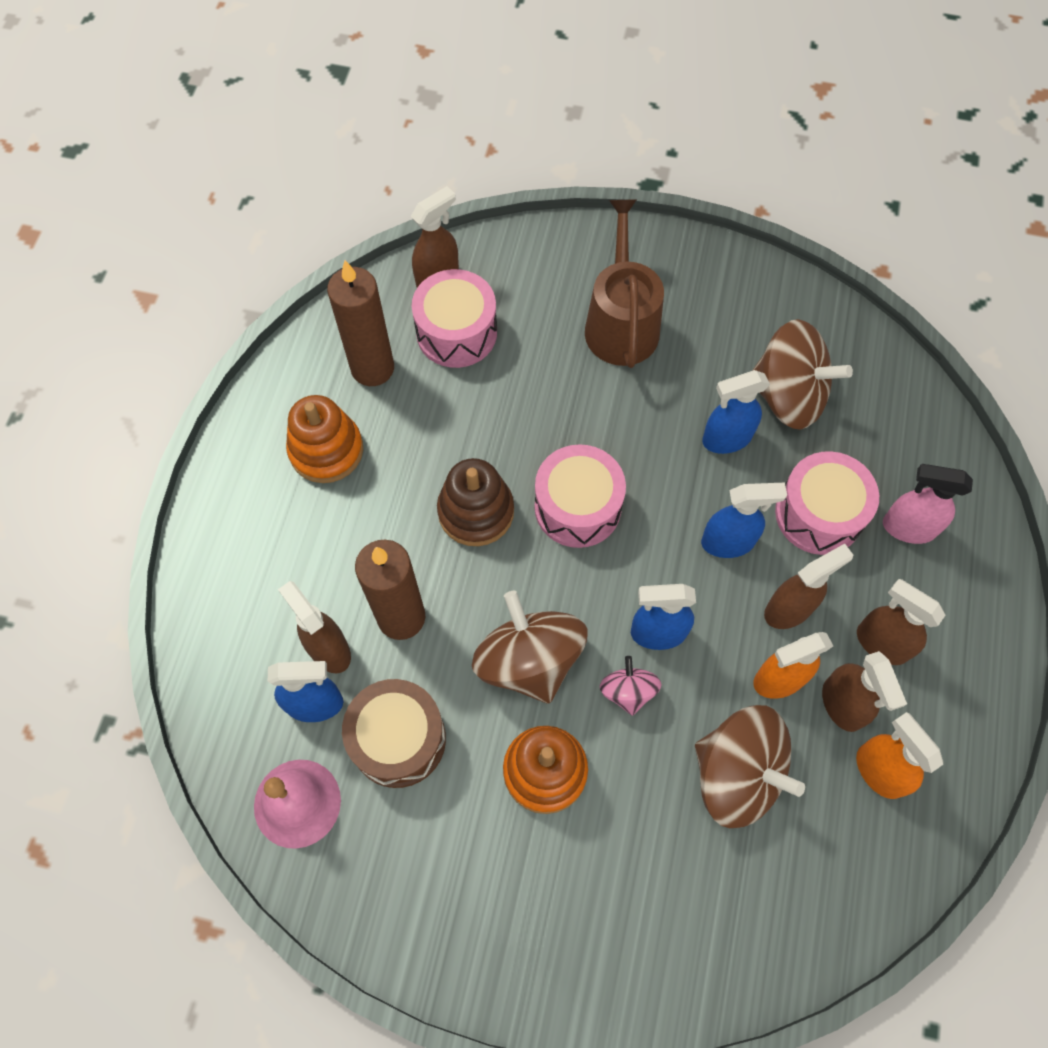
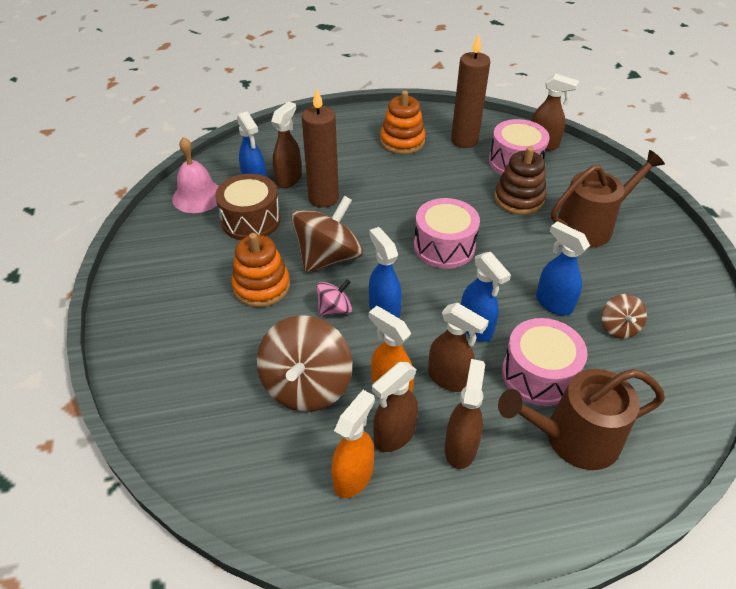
camera: 65 degrees right, 20 degrees down
brown stacking toy [437,458,514,546] -> brown stacking toy moved to [494,146,546,215]
brown spinning top [752,319,853,429] -> brown spinning top [602,294,647,339], size x0.51
pink spray bottle [883,464,973,544] -> brown watering can [498,369,665,470]

